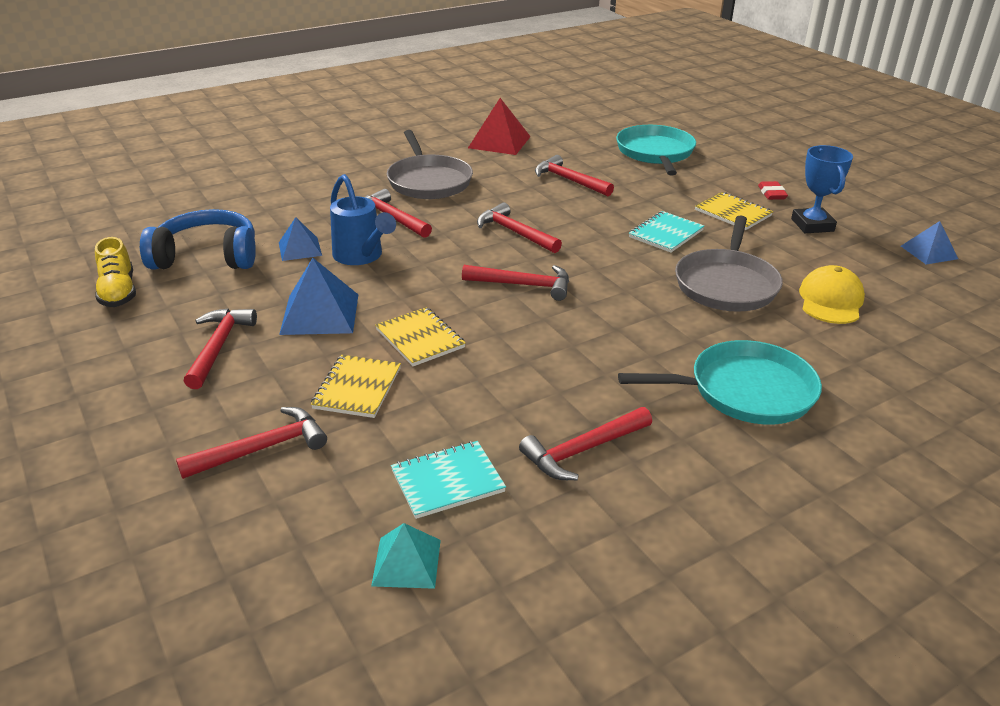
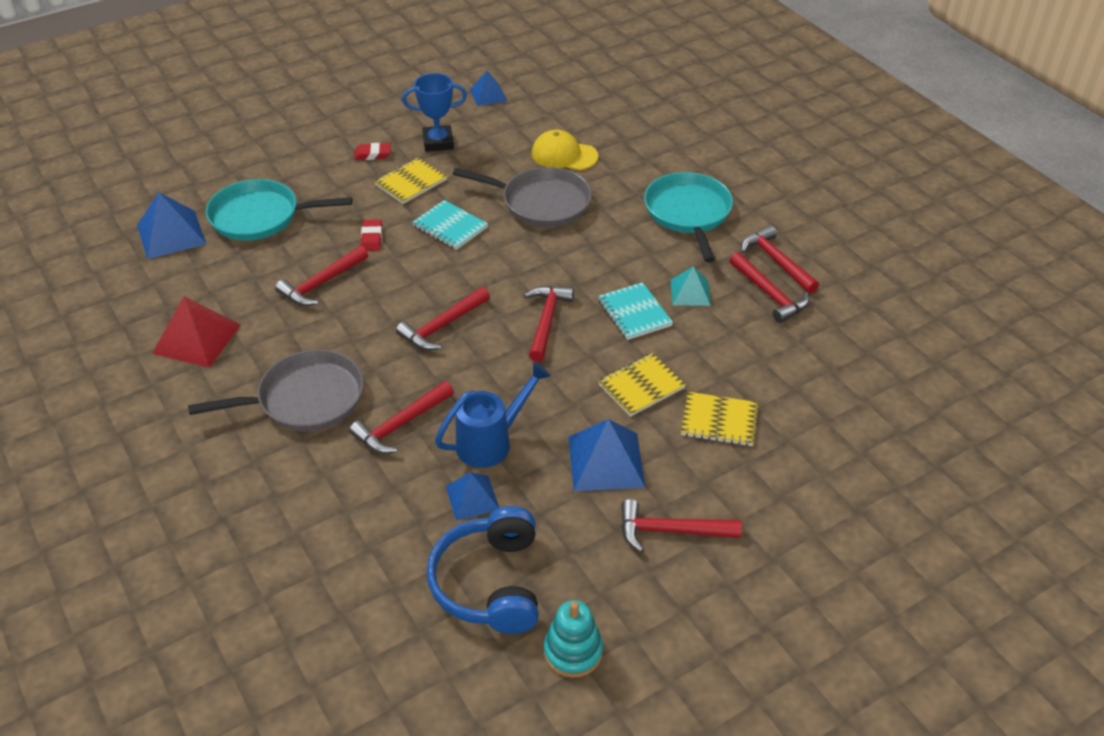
camera: 90 degrees left, 10 degrees up
yellow shoe [95,237,136,307] -> turquoise stacking toy [544,600,603,678]
red hammer [176,407,327,479] -> red hammer moved to [741,225,819,294]
turquoise pyramid [371,523,441,589] -> turquoise pyramid moved to [671,266,711,306]
turquoise notebook [391,441,506,519] -> turquoise notebook moved to [598,282,673,340]
none -> blue pyramid [137,192,206,259]
none -> red eraser [361,220,382,251]

